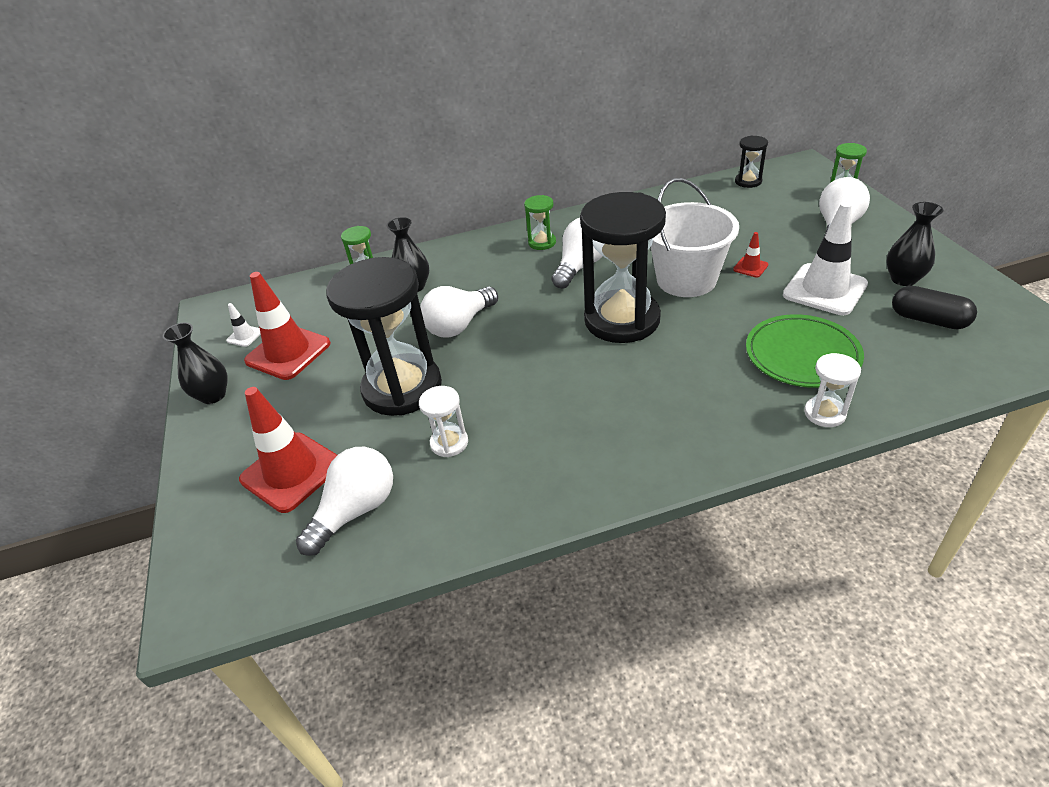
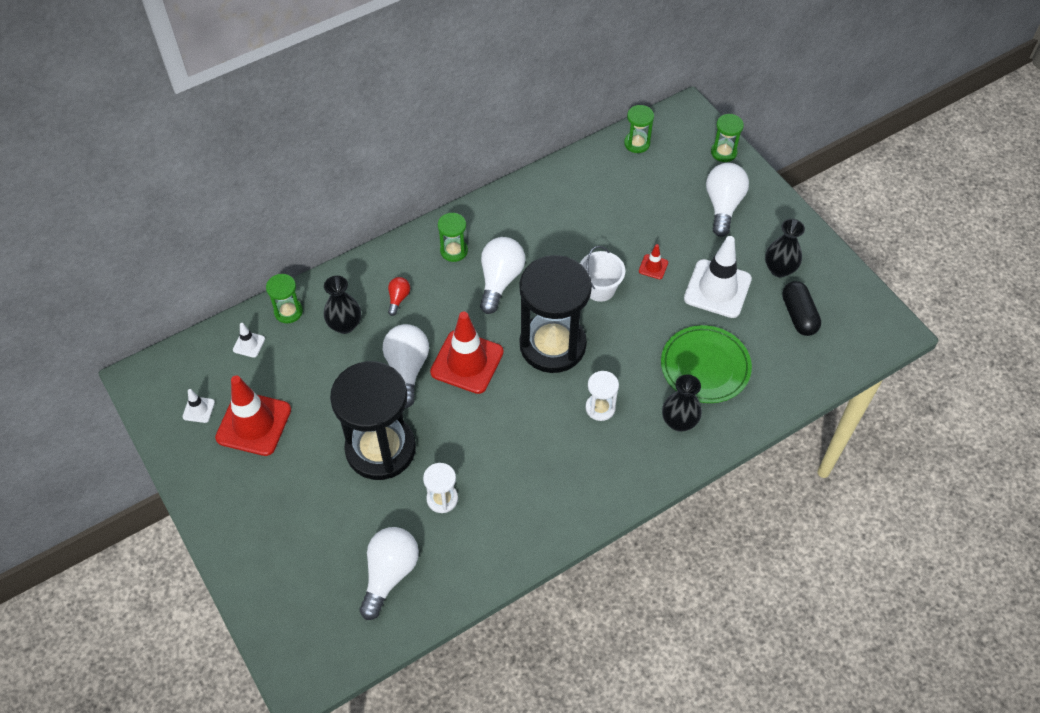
camera: 20 degrees left, 15 degrees up
black vase [163,323,228,404] -> black vase moved to [662,374,702,432]
red traffic cone [239,387,337,513] -> red traffic cone moved to [430,311,504,394]
white light bulb [420,286,498,338] -> white light bulb turned 150 degrees clockwise [383,324,429,408]
white bucket [651,178,739,297] -> white bucket [580,246,625,302], size x0.58
black hourglass [735,135,768,188] -> green hourglass [624,105,654,153]
white hourglass [804,353,861,427] -> white hourglass moved to [586,371,619,421]
black capsule [892,286,977,329] -> black capsule turned 60 degrees clockwise [782,281,821,336]
none -> white traffic cone [233,323,265,358]
none -> red light bulb [388,277,410,316]

